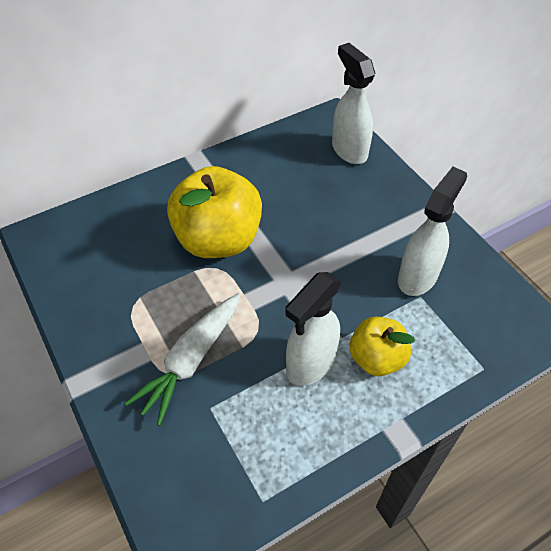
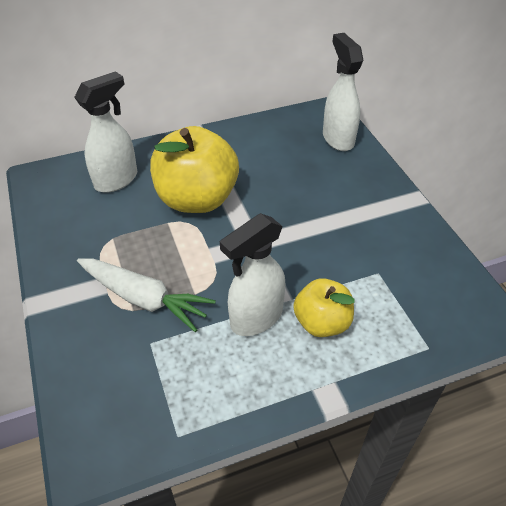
camera: 10 degrees right, 5 degrees down
white carrot [125,293,241,426] -> white carrot turned 105 degrees counterclockwise [77,258,216,332]
white spray bottle [398,167,467,296] -> white spray bottle moved to [74,71,137,193]

